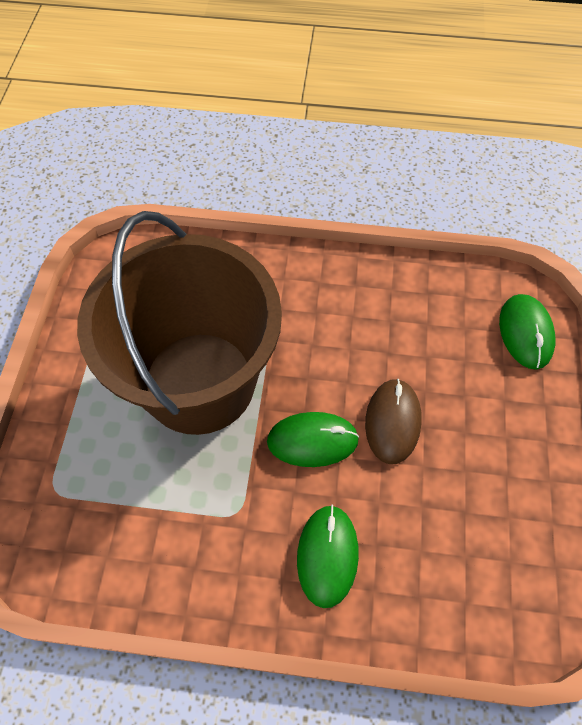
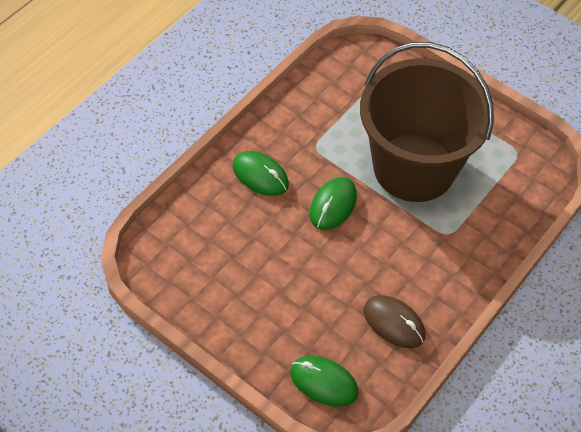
camera: 120 degrees right, 5 degrees down
brown mouse [365,379,422,464] -> brown mouse moved to [364,295,425,348]

